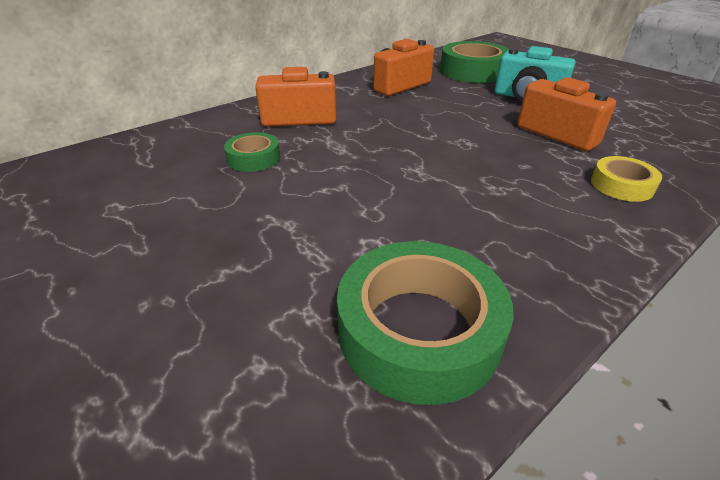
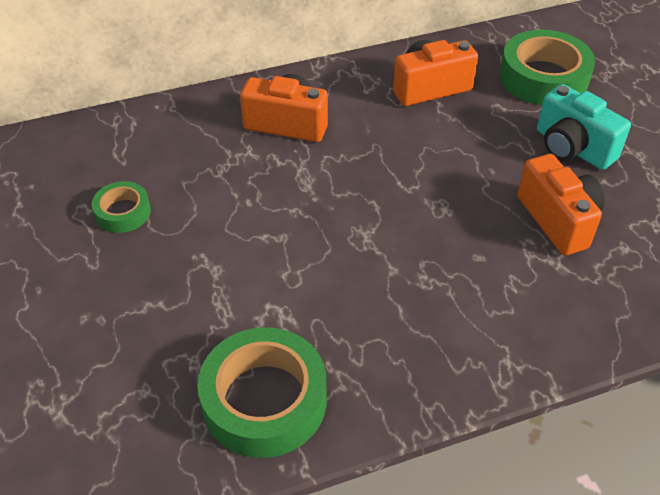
camera: 20 degrees right, 10 degrees up
green tape [224,132,280,172] -> green tape moved to [92,181,151,233]
yellow tape [591,156,662,202] -> none

